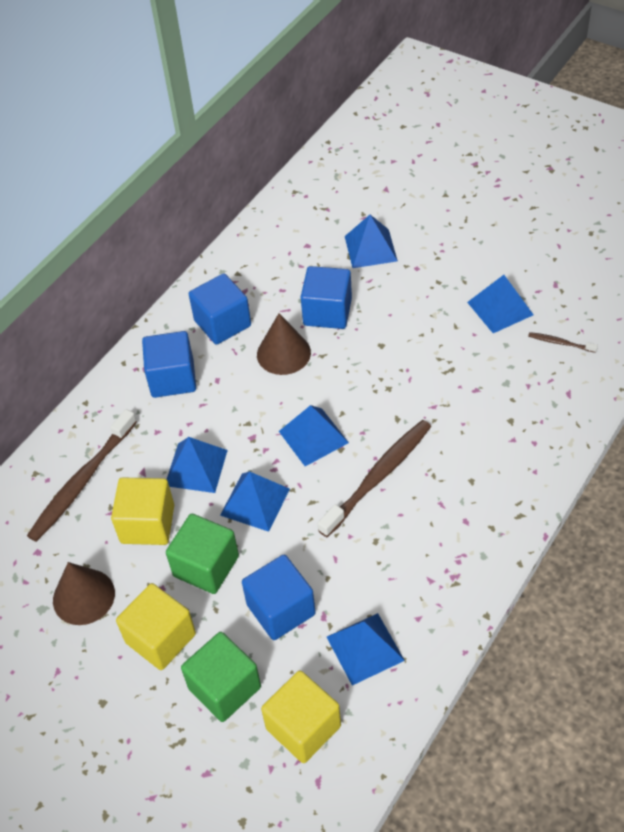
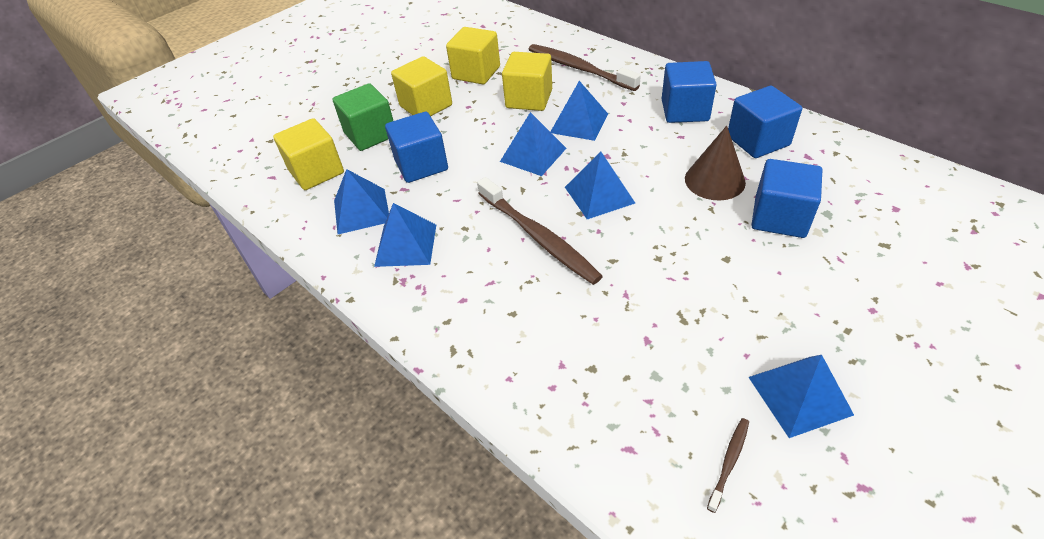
camera: 100 degrees right, 5 degrees down
brown cone [53,562,115,625] -> yellow cube [446,27,500,84]
green cube [166,514,239,594] -> none
blue pyramid [345,215,398,268] -> blue pyramid moved to [374,203,436,267]

